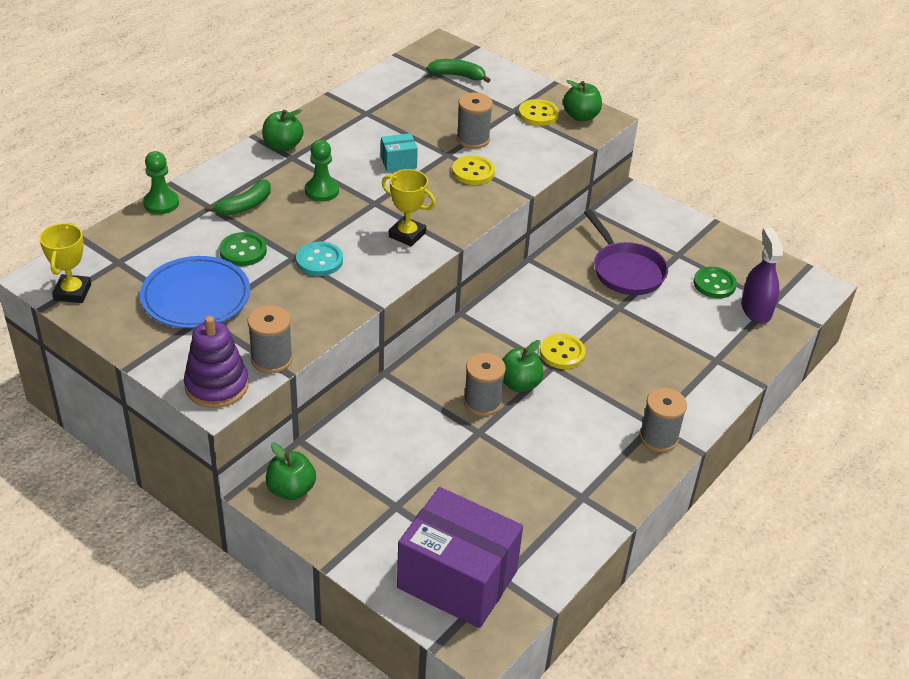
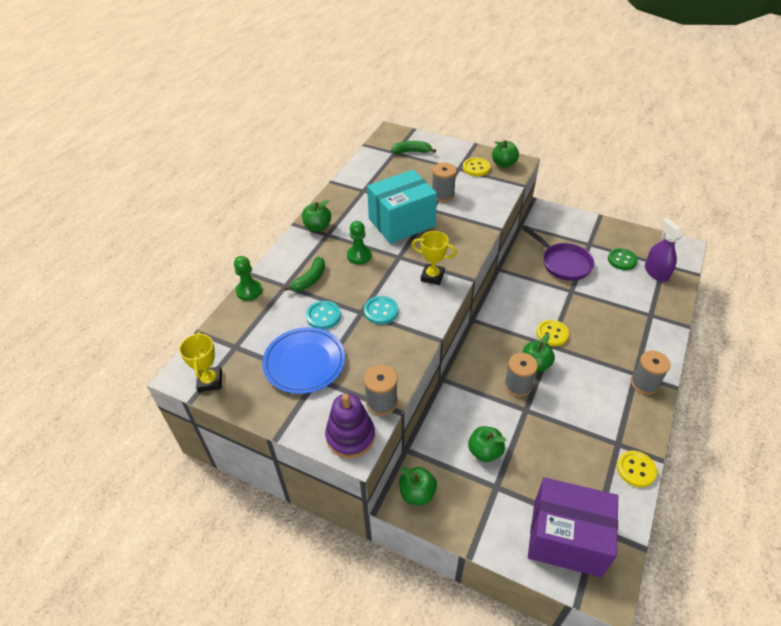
camera: 10 degrees left, 5 degrees up
green button [219,232,267,266] -> turquoise button [306,301,341,329]
turquoise box [381,133,418,172] -> turquoise box [367,170,437,244], size x2.38
yellow button [452,155,495,185] -> yellow button moved to [617,451,657,487]
none -> green apple [468,426,506,462]

